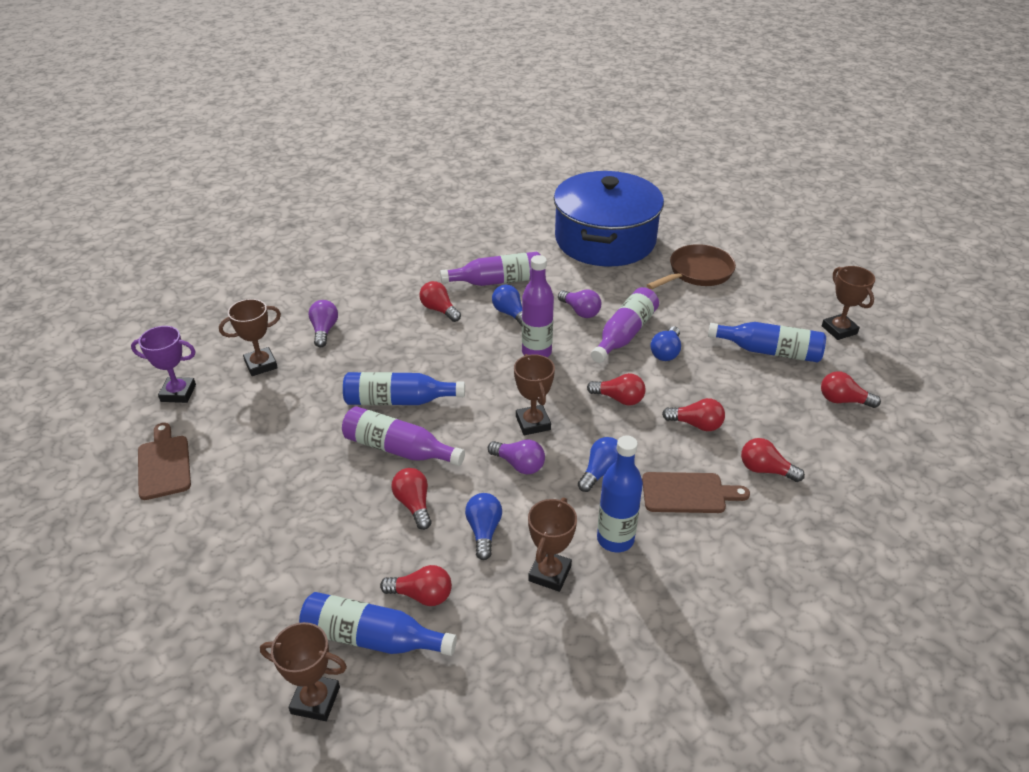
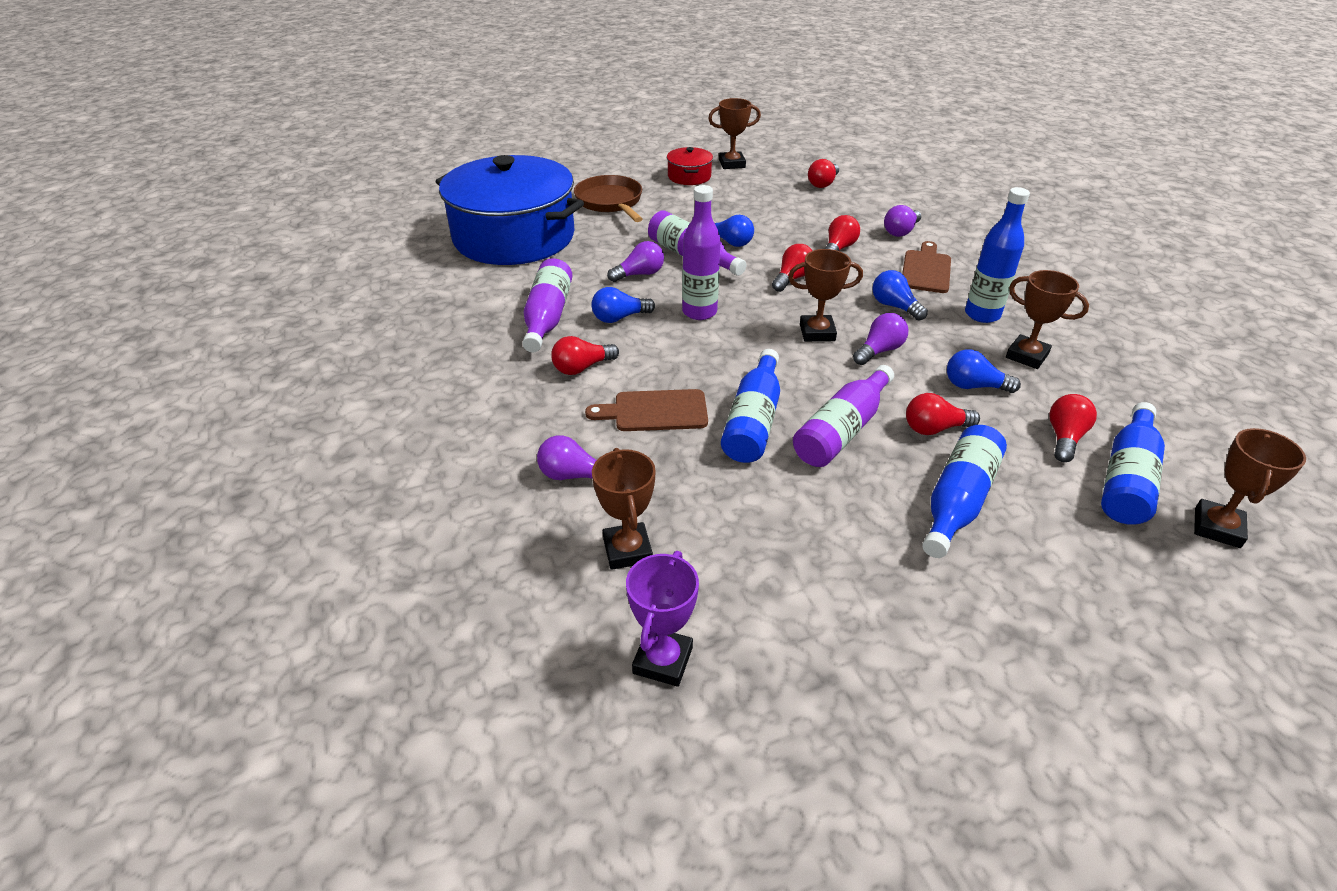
camera: 75 degrees left, 0 degrees up
brown cutting board [138,423,191,500] -> brown cutting board moved to [585,389,708,431]
blue bottle [708,322,826,362] -> blue bottle moved to [922,425,1007,558]
red light bulb [741,438,805,482] -> purple light bulb [884,205,921,237]
none -> red pot [667,147,713,185]

